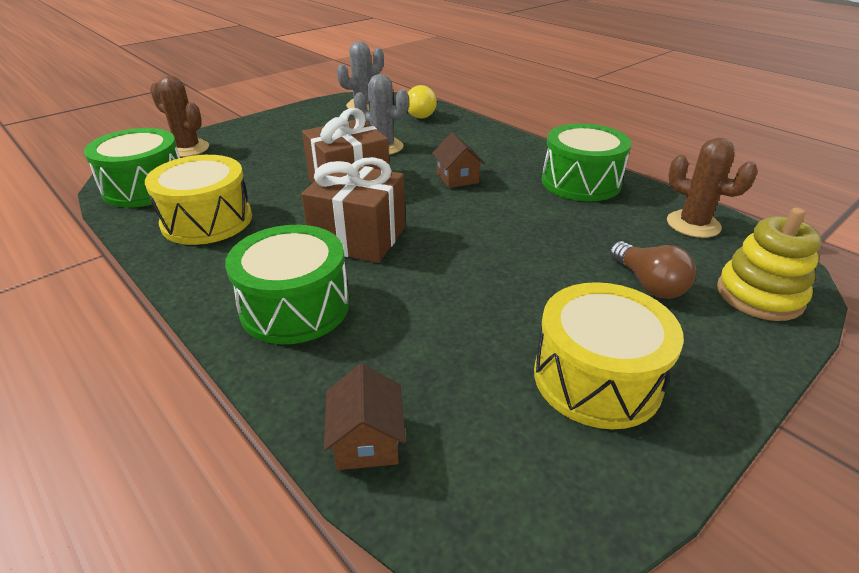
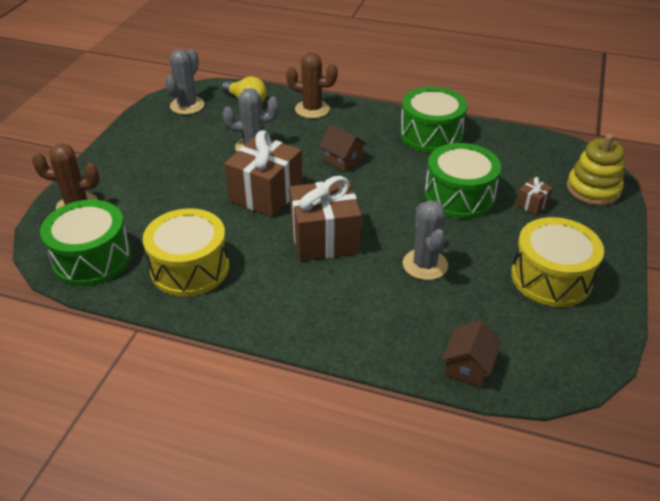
camera: 30 degrees left, 5 degrees up
green drum [225,225,350,344] -> green drum moved to [424,143,501,219]
brown house [324,364,406,470] -> brown house turned 60 degrees clockwise [442,320,501,388]
brown light bulb [610,241,696,299] -> brown gift [516,177,553,215]
brown cactus [667,138,758,238] -> brown cactus moved to [286,52,338,119]
none -> grey cactus [403,200,448,280]

